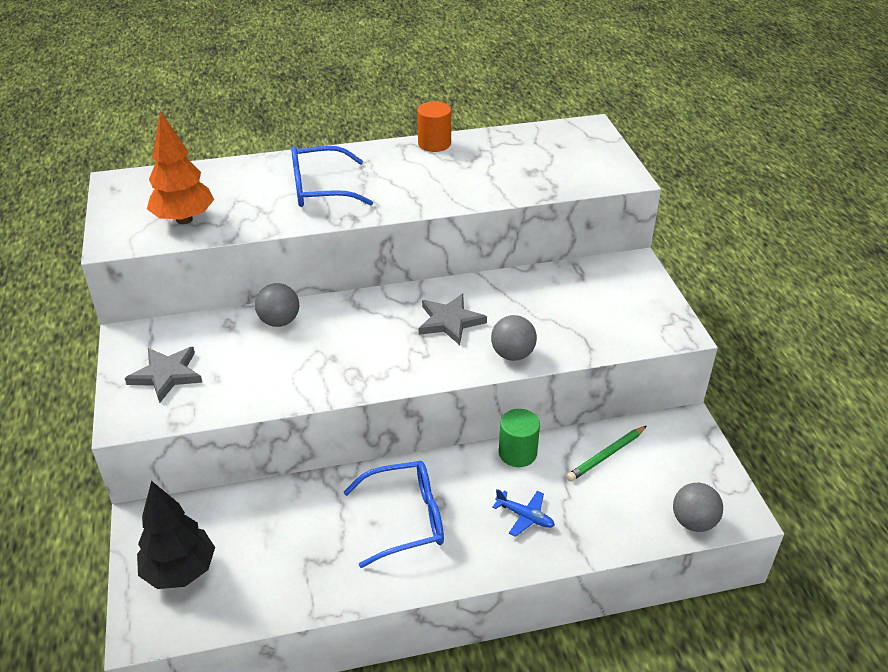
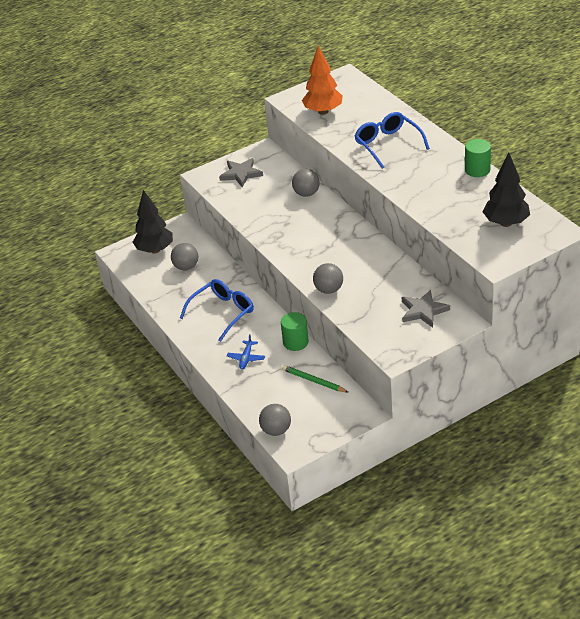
camera: 75 degrees right, 0 degrees up
blue glasses [344,461,444,568] -> blue glasses turned 105 degrees counterclockwise [180,279,254,342]
orange cylinder [417,101,451,152] -> green cylinder [465,139,491,177]
grey star [419,294,487,345] -> grey star moved to [402,290,450,328]
none -> grey ball [171,243,198,270]
none -> black tree [483,152,530,227]

